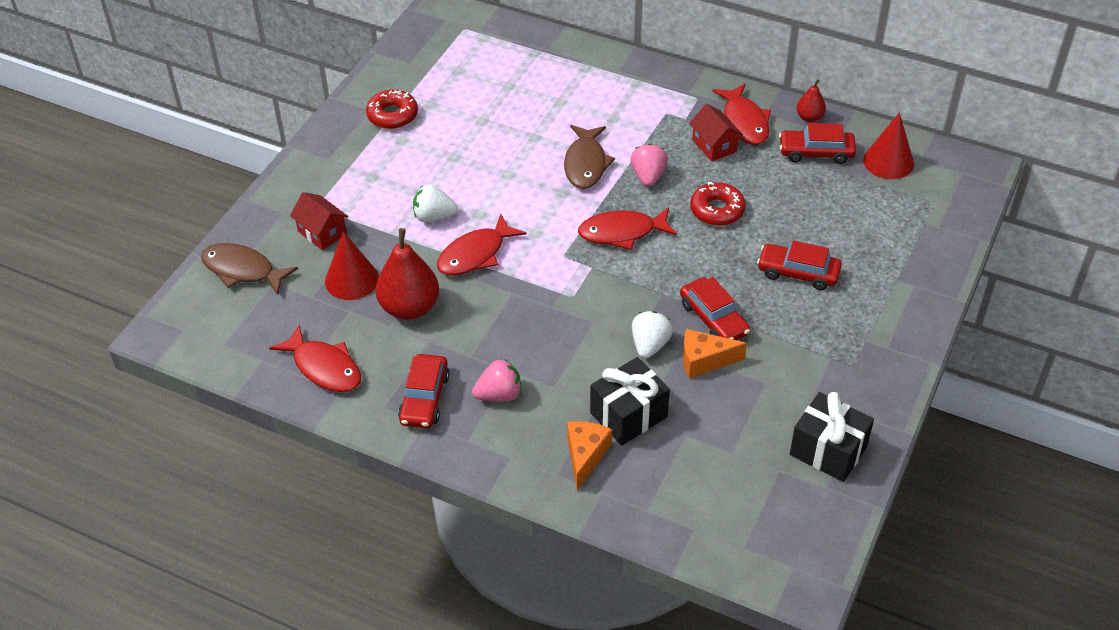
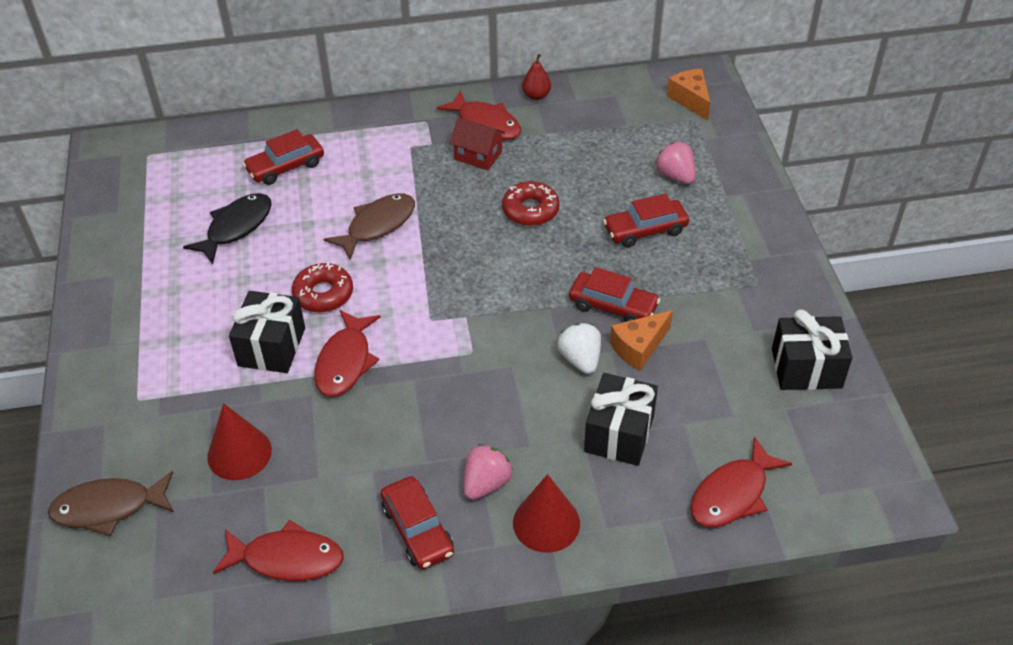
camera: 35 degrees left, 0 degrees up
red house [290,192,348,250] -> none
red donut [366,90,418,129] -> red donut moved to [292,262,353,313]
red pear [376,228,439,320] -> none
white strawberry [413,184,458,222] -> black gift [229,291,305,373]
brown fish [564,125,615,189] -> brown fish turned 105 degrees counterclockwise [324,194,415,260]
orange cheese [567,421,612,490] -> orange cheese moved to [667,68,711,120]
red fish [578,207,677,250] -> red fish moved to [690,437,792,527]
pink strawberry [630,143,668,187] -> pink strawberry moved to [655,142,696,184]
red car [779,123,856,164] -> red car moved to [243,129,324,185]
red cone [863,112,914,179] -> red cone moved to [513,474,580,553]
none -> black fish [183,193,272,264]

